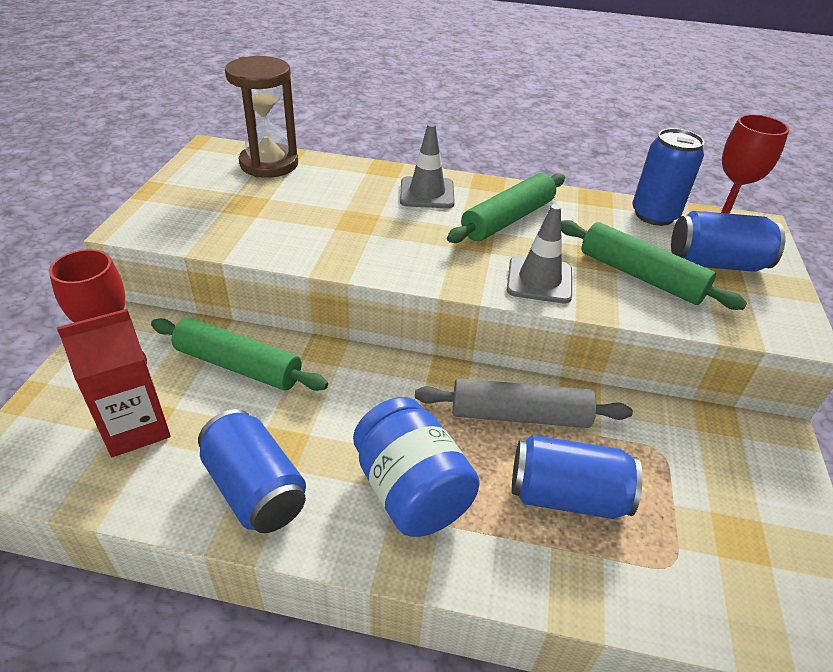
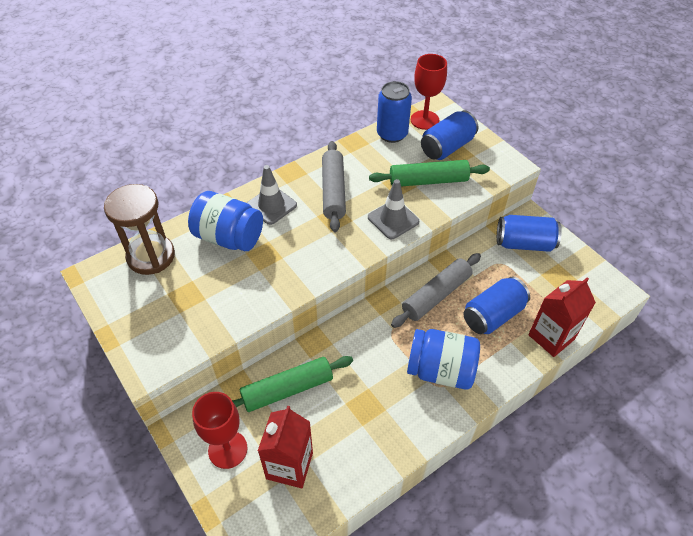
camera: 45 degrees left, 10 degrees up
blue can [198,409,306,533] -> blue can moved to [497,215,562,252]
green rolling pin [447,173,565,243] -> grey rolling pin [322,141,346,232]
none -> blue jar [188,191,263,251]
none -> red carton [528,277,596,357]

